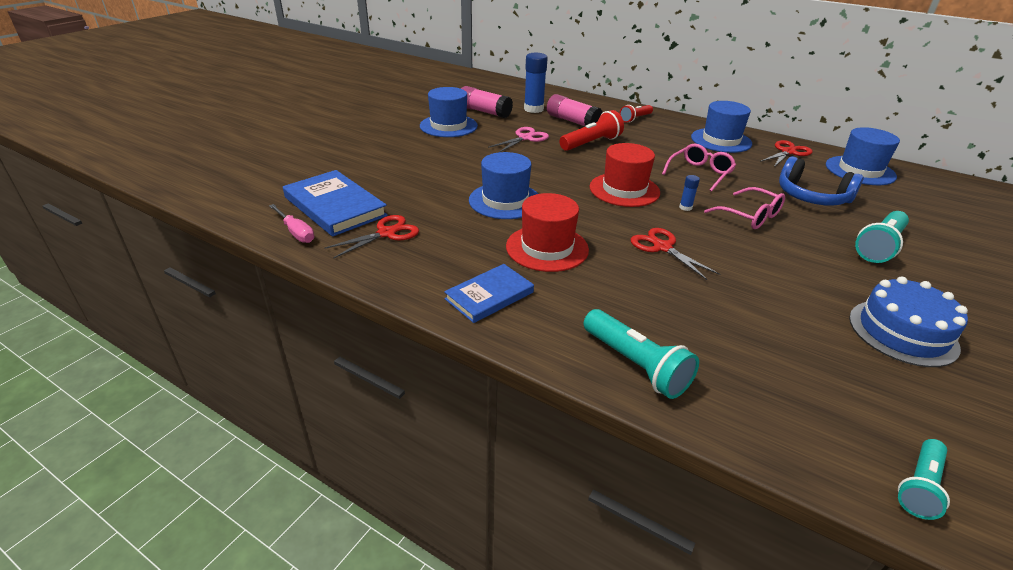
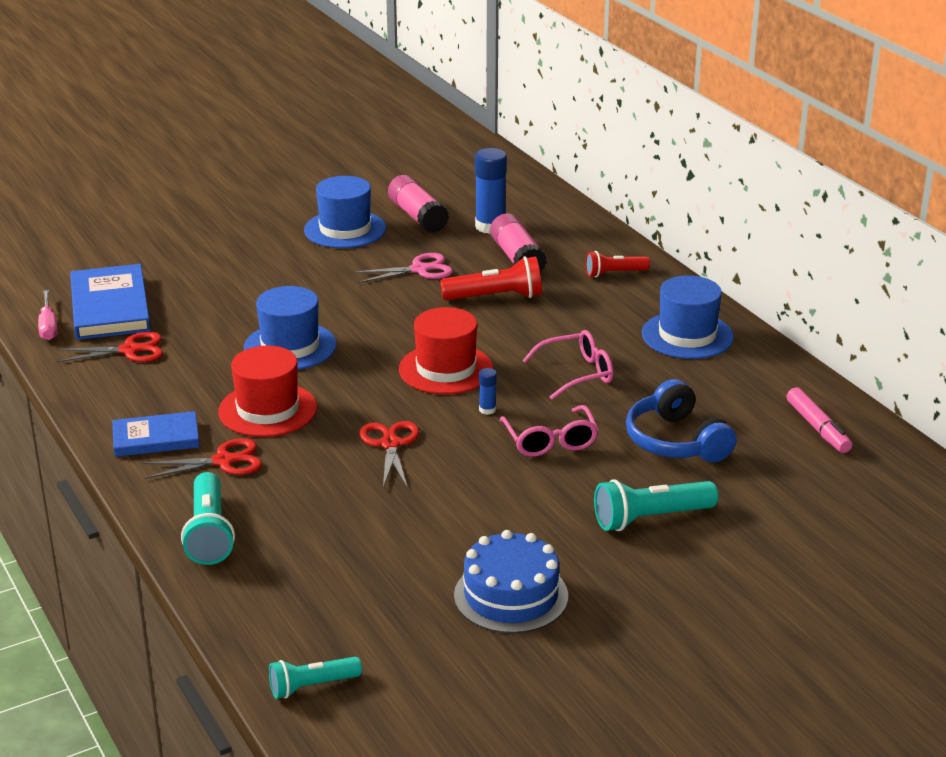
camera: 30 degrees right, 5 degrees down
red scissors [760,140,813,167] -> red scissors moved to [142,438,262,479]
blue hat [826,127,900,185] -> pink marker [787,387,852,453]

